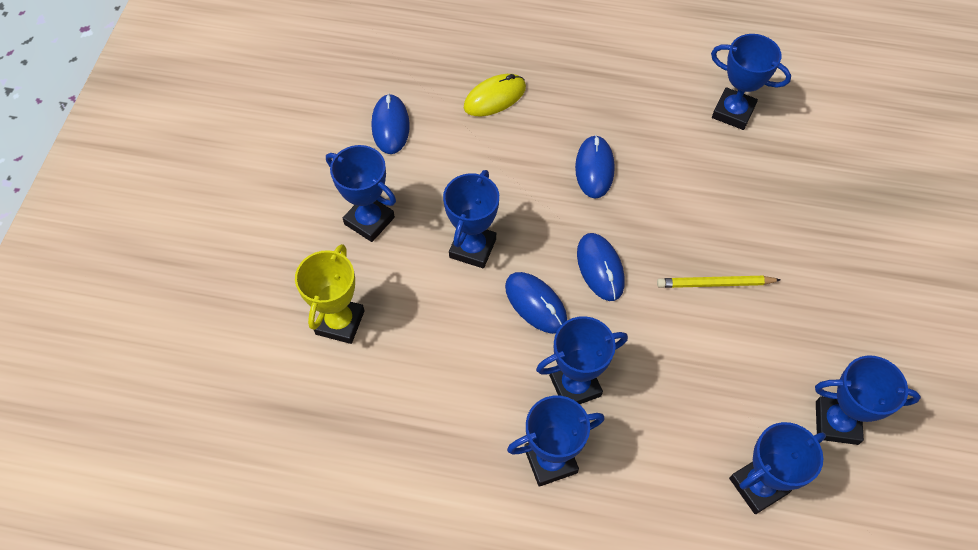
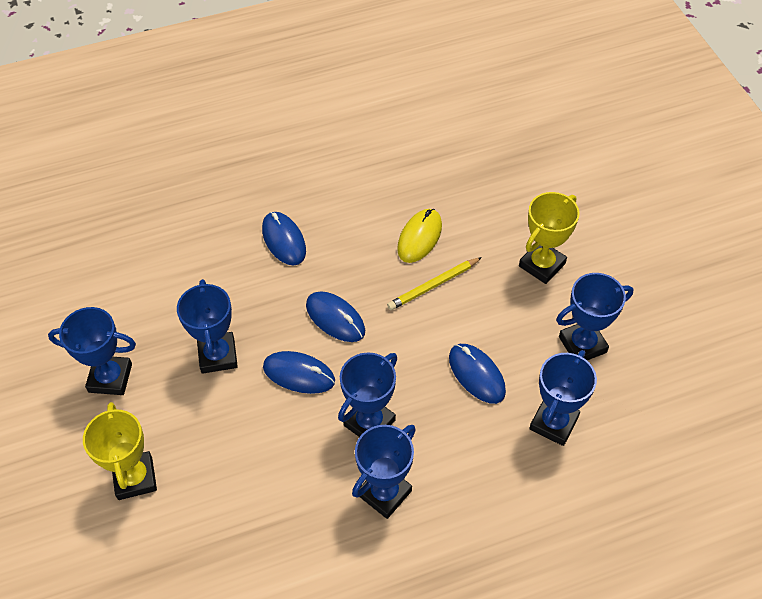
camera: 30 degrees left, 5 degrees down
blue mouse [371,94,410,154] -> blue mouse moved to [449,344,506,404]
yellow mouse [464,74,526,116] -> yellow mouse moved to [397,209,442,263]
blue trophy [711,34,791,130] -> none
none -> yellow trophy [519,192,580,284]

